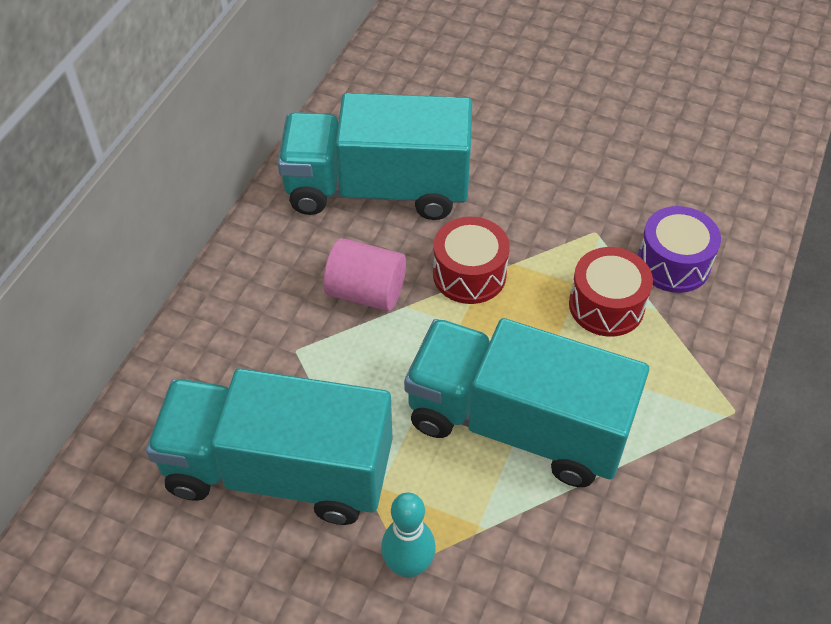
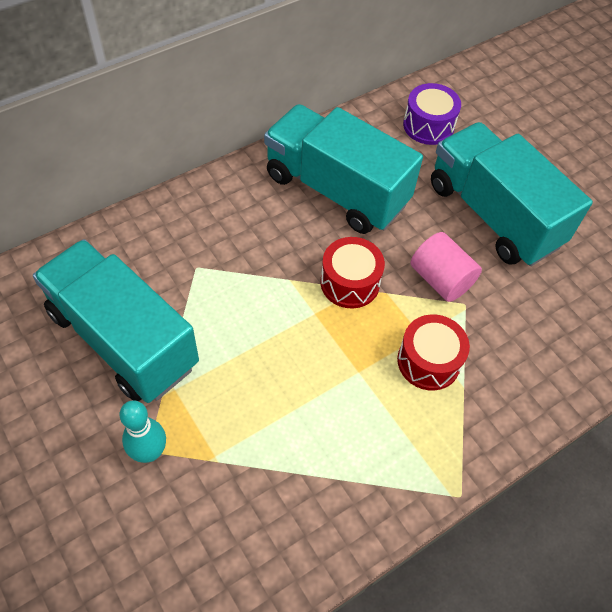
camera: 30 degrees right, 5 degrees up
pink cylinder [323,238,406,311] -> pink cylinder moved to [411,232,482,302]
turquoise truck [404,318,649,487] -> turquoise truck moved to [431,122,593,266]
purple drum [638,206,721,293] -> purple drum moved to [403,83,461,145]

